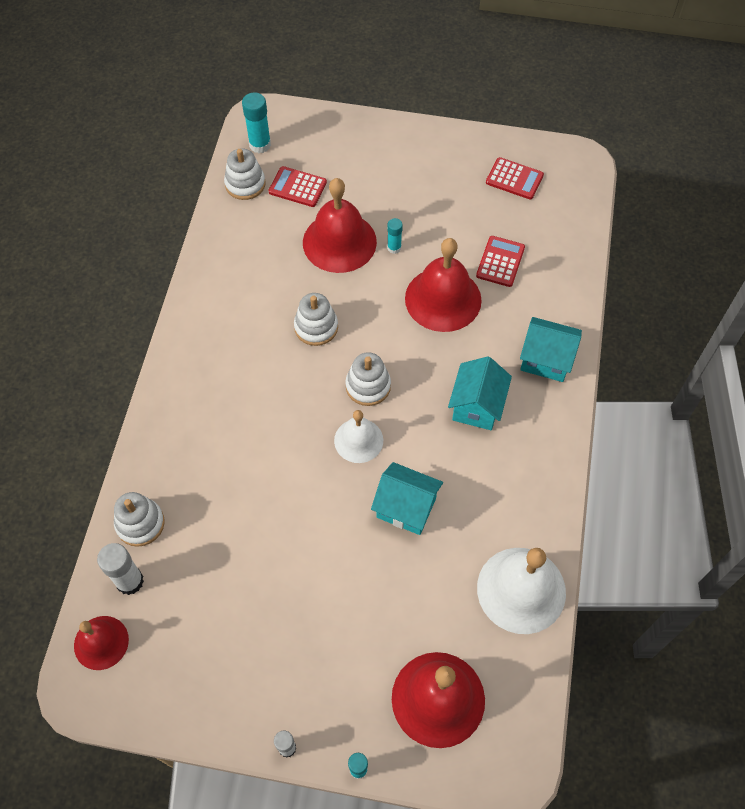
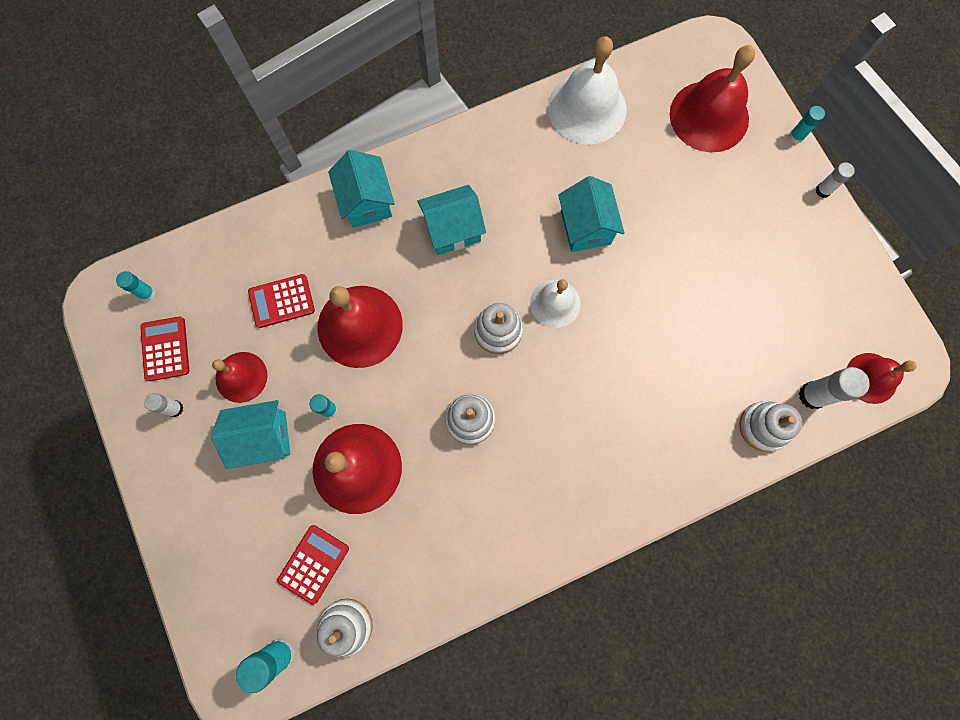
camera: 125 degrees left, 15 degrees up
red calculator [268,166,327,207] -> red calculator turned 135 degrees counterclockwise [277,525,349,605]
none -> turquoise glue stick [116,271,155,301]
none -> white glue stick [144,393,183,417]
none -> turquoise house [211,400,290,469]
none -> red bell [212,352,268,403]

